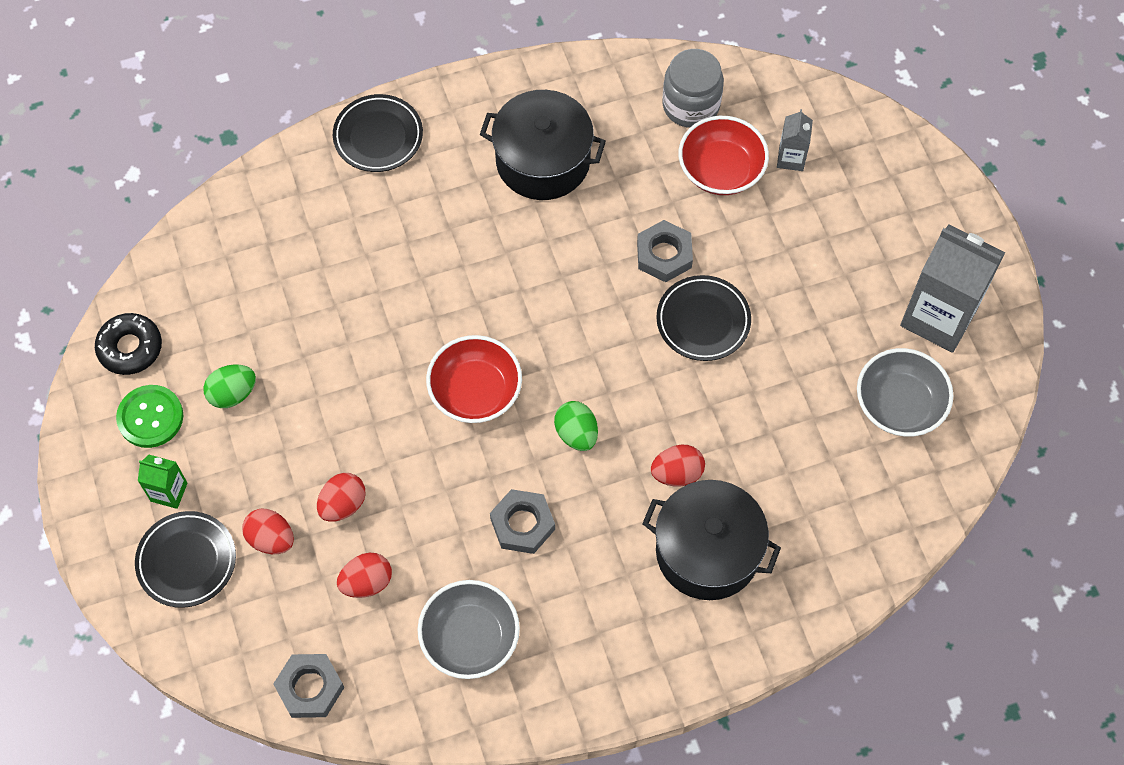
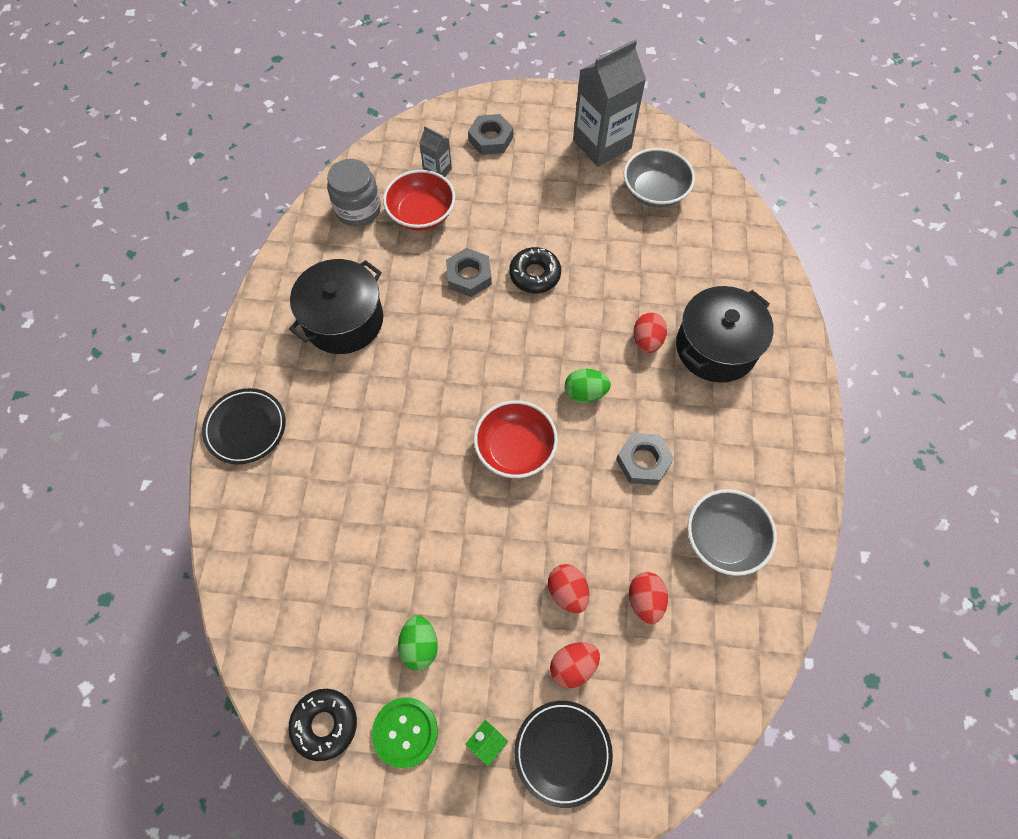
camera: 65 degrees left, 0 degrees up
grey nut [273,654,344,718] -> grey nut moved to [468,114,513,155]
black plate [656,275,751,361] -> black donut [509,247,561,293]

